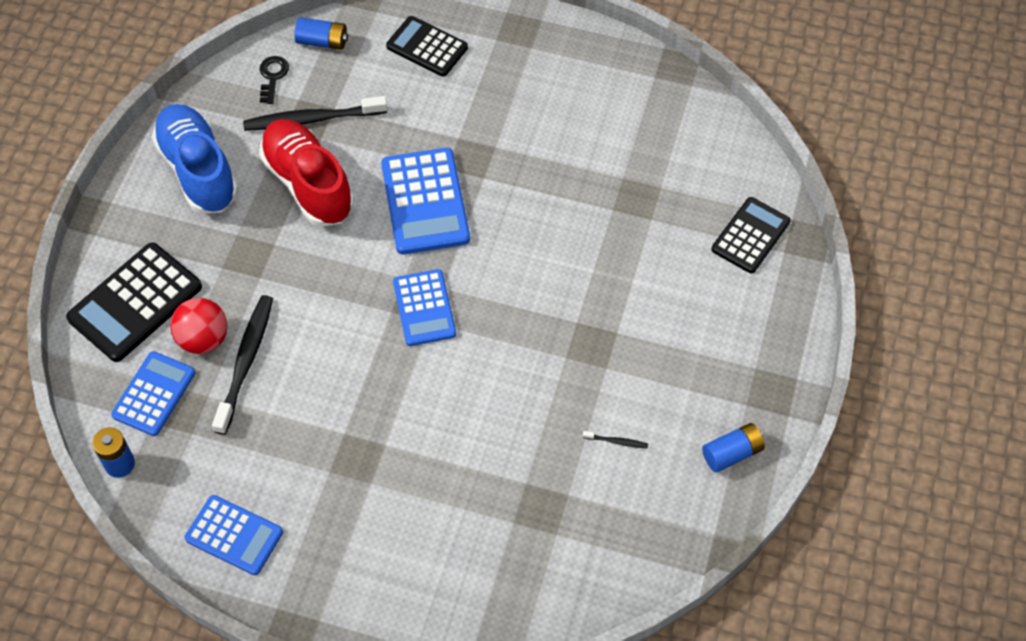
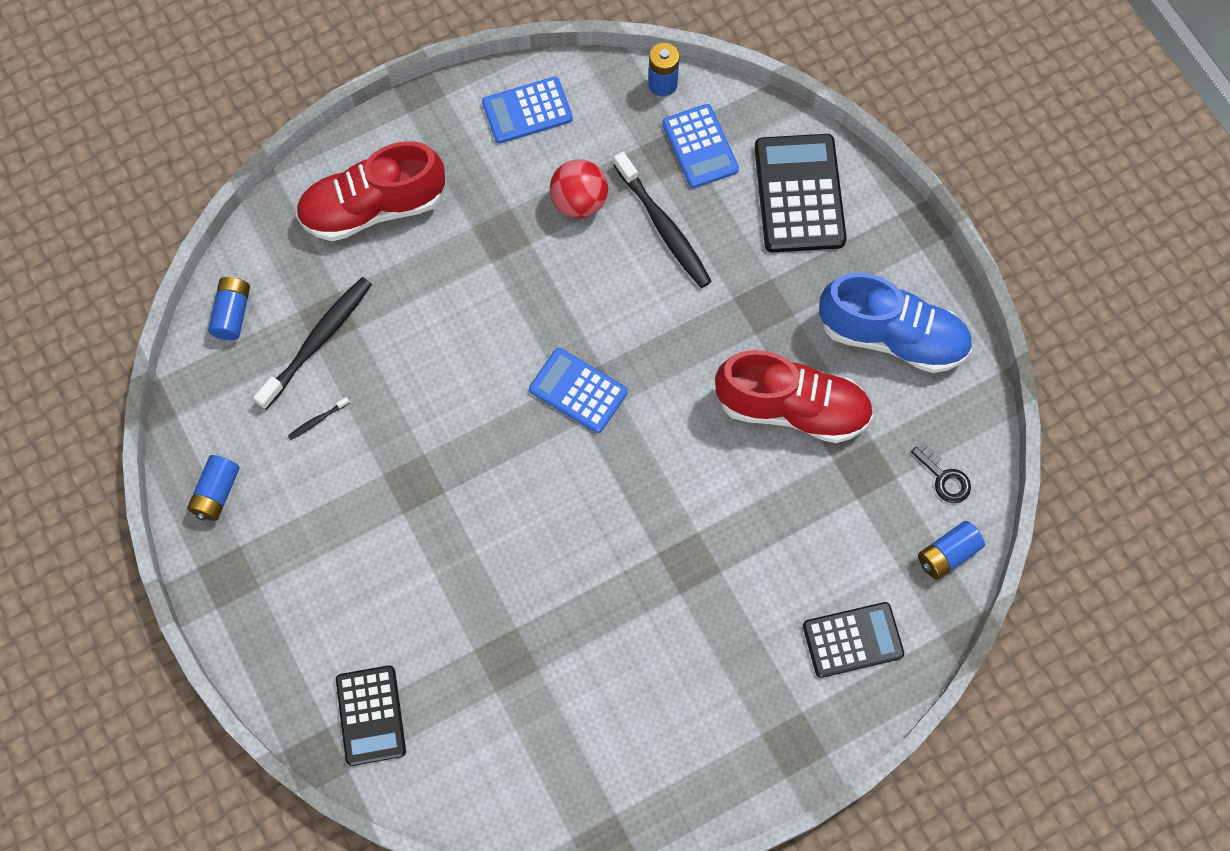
camera: 135 degrees right, 10 degrees up
red ball [170,298,228,354] -> red ball moved to [550,159,608,218]
black toothbrush [243,96,387,131] -> black toothbrush moved to [254,277,372,410]
blue calculator [381,148,470,255] -> none
none -> blue battery [208,277,250,340]
none -> red shoe [296,141,445,241]

